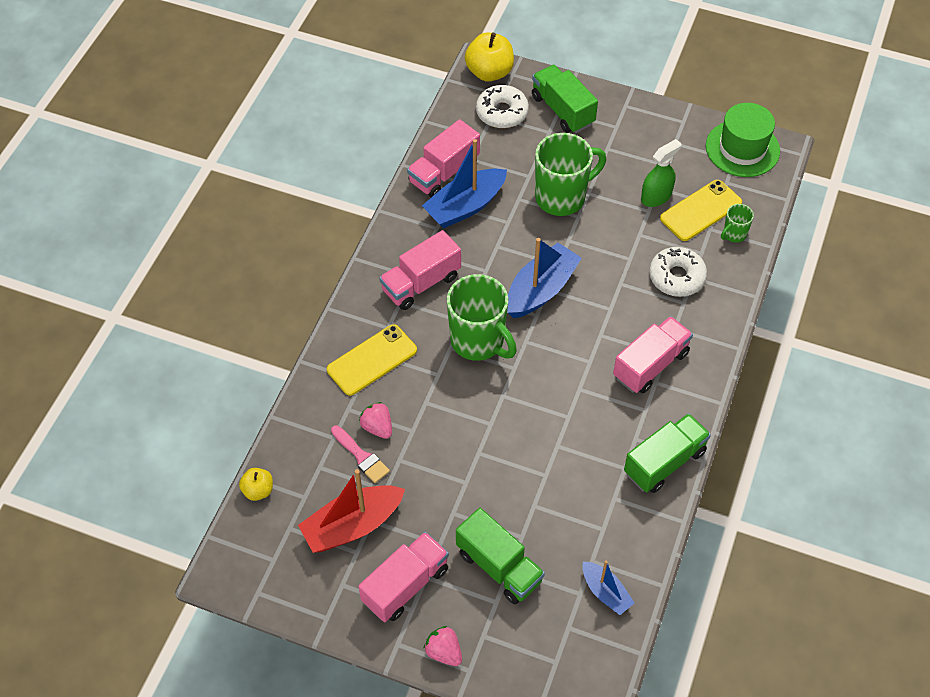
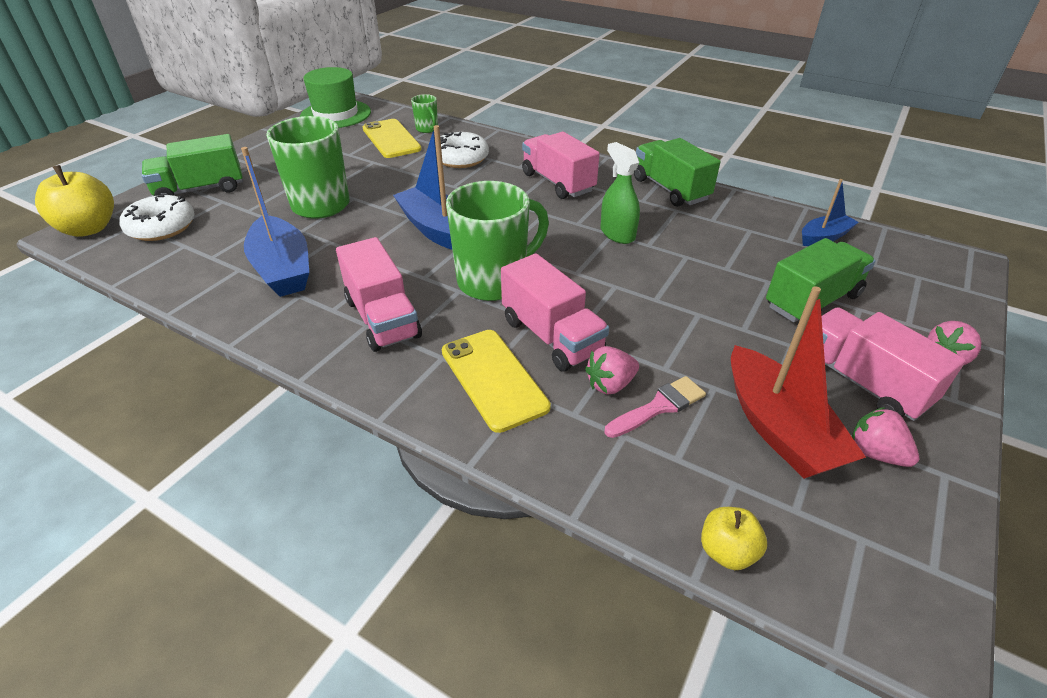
camera: 80 degrees left, 15 degrees down
pink truck [407,119,480,197] -> pink truck moved to [501,253,609,372]
green spray bottle [641,139,681,207] -> green spray bottle moved to [601,142,640,244]
none -> pink strawberry [852,407,919,467]

